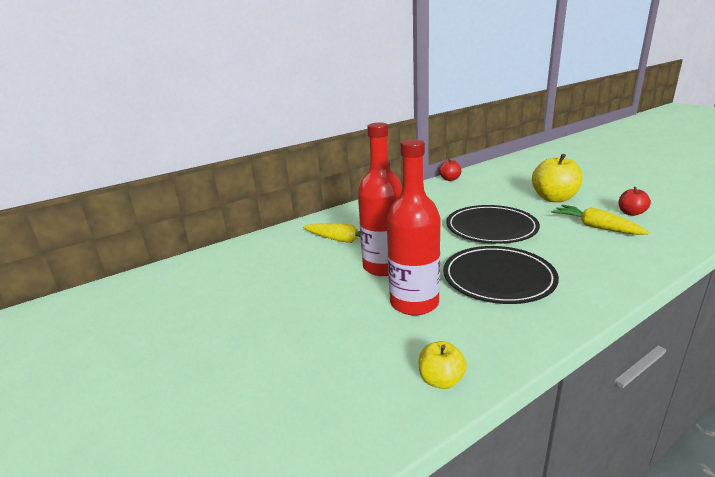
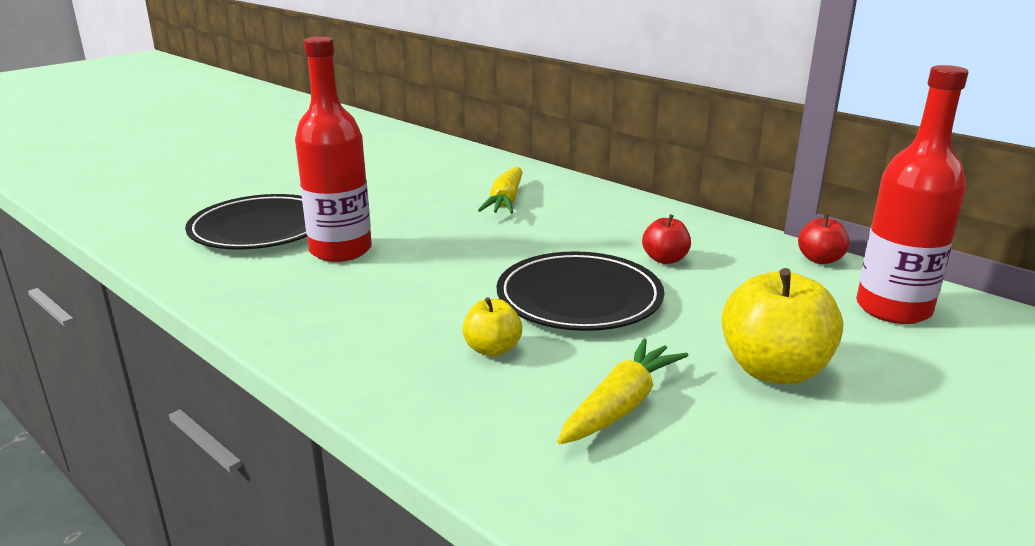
camera: 75 degrees right, 0 degrees up
red bottle [358,122,402,276] -> red bottle moved to [856,65,969,324]
yellow apple [419,341,467,389] -> yellow apple moved to [462,297,522,357]
black plate [443,246,559,304] -> black plate moved to [185,194,307,249]
red apple [618,187,651,216] -> red apple moved to [642,214,691,264]

